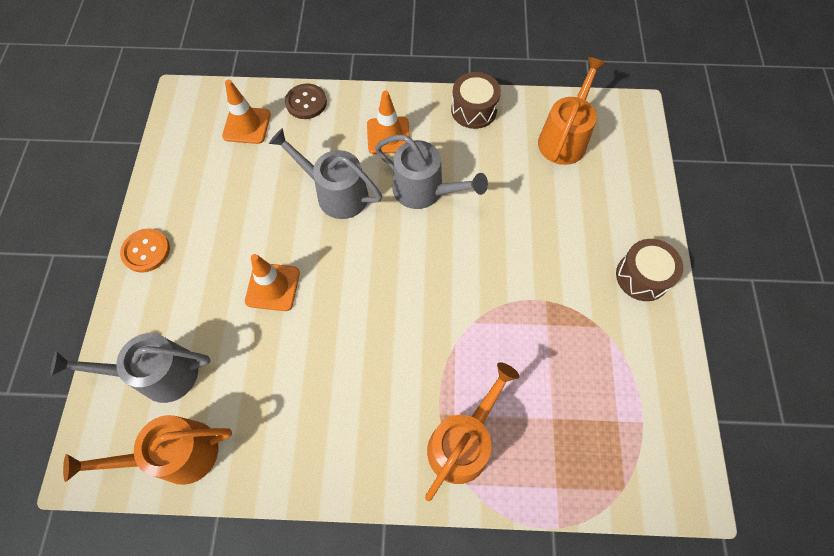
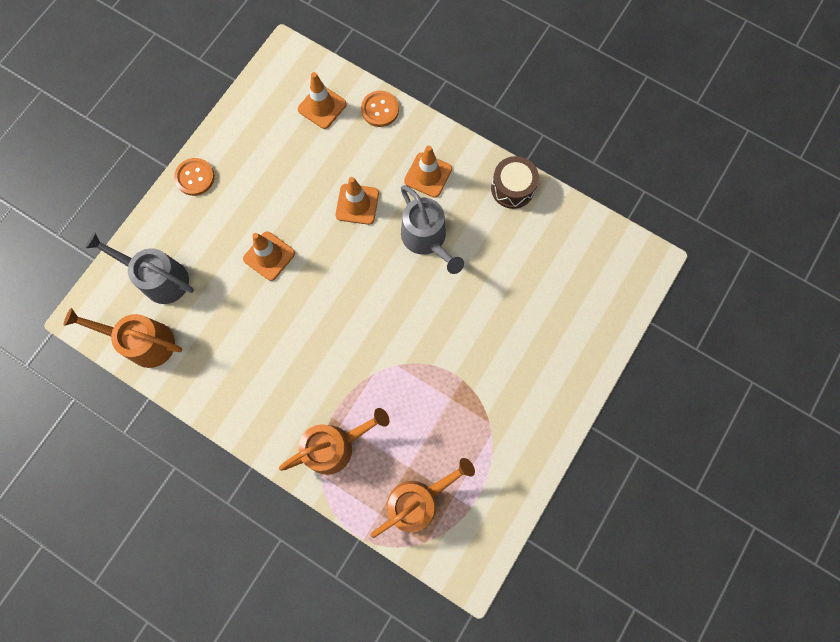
camera: 30 degrees right, 10 degrees up
grey watering can [269,128,382,219] -> orange traffic cone [335,177,379,225]
brown button [285,83,327,119] -> orange button [361,91,399,127]
orange watering can [538,57,607,165] -> orange watering can moved to [371,458,475,538]
brown drum [616,239,683,301] -> none

